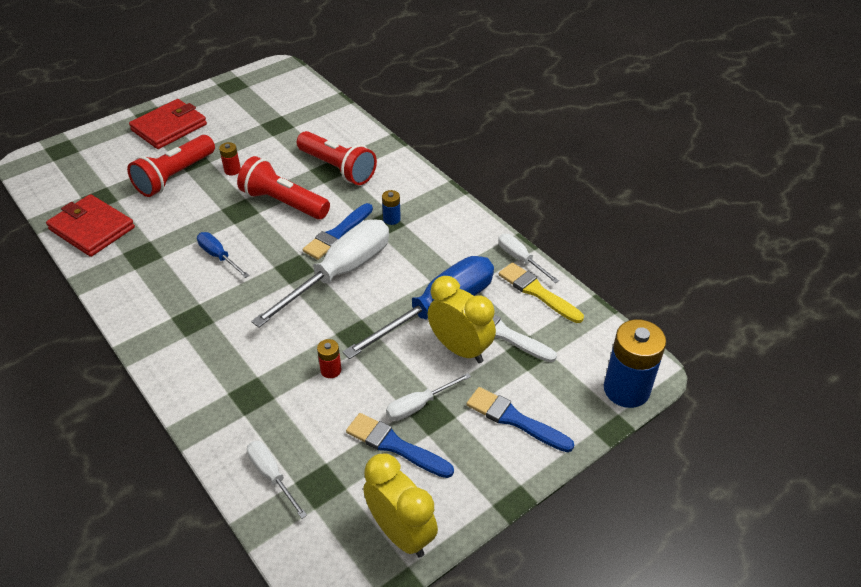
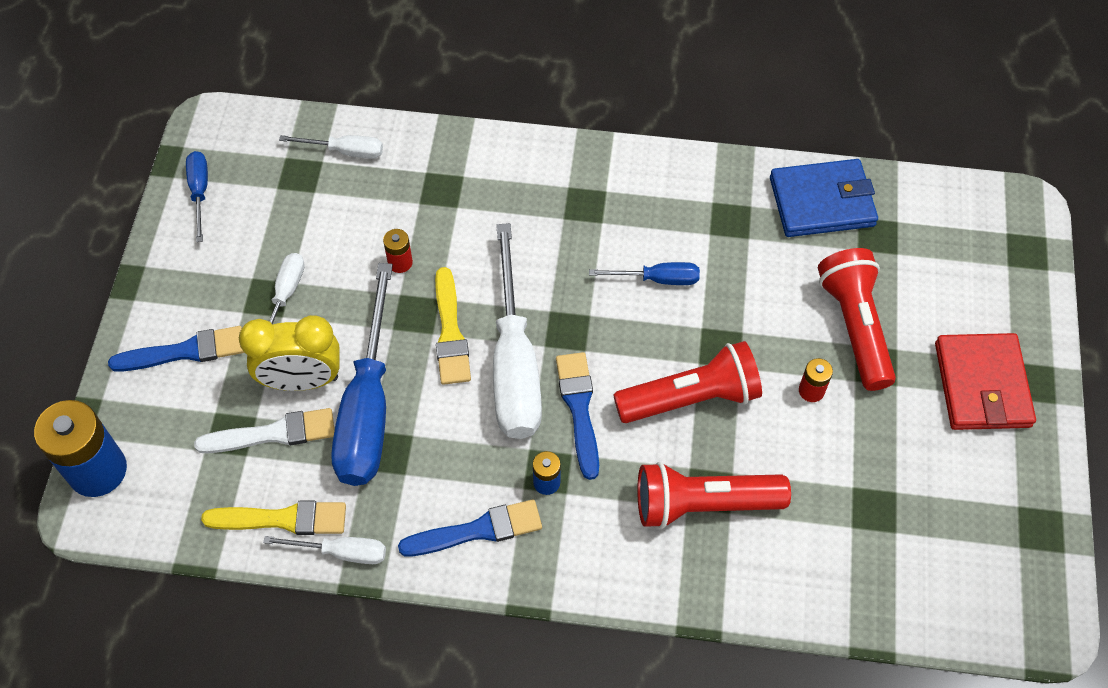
camera: 135 degrees right, 15 degrees up
red wallet [46,194,135,257] -> blue wallet [770,159,878,237]
blue brush [346,413,454,478] -> blue brush moved to [398,499,542,556]
yellow clock [363,453,438,558] -> blue screwdriver [186,151,208,242]
none -> yellow brush [435,267,471,385]

